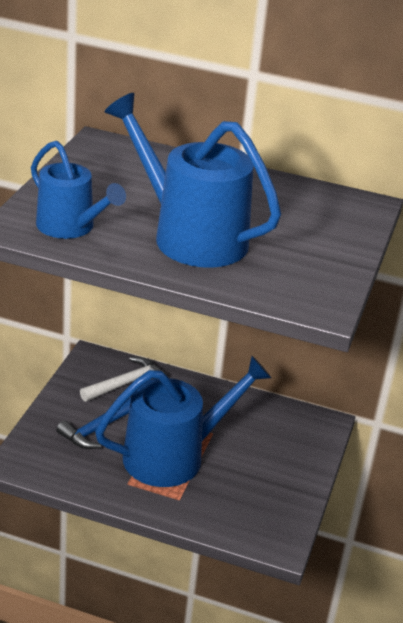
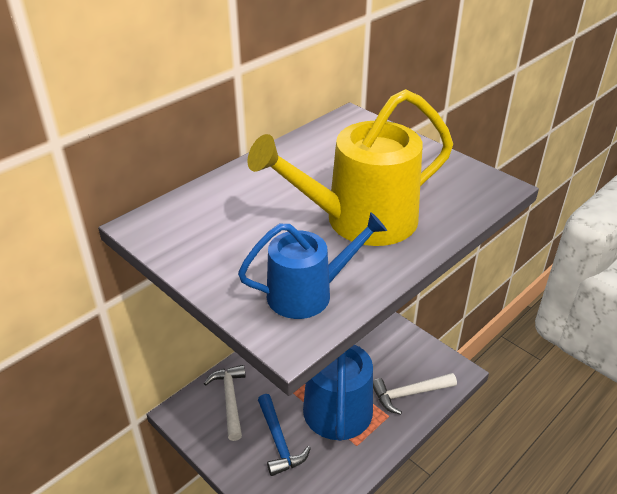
camera: 60 degrees left, 5 degrees up
blue watering can [104,93,281,268] -> yellow watering can [247,89,453,246]
none -> white hammer [373,373,457,415]

